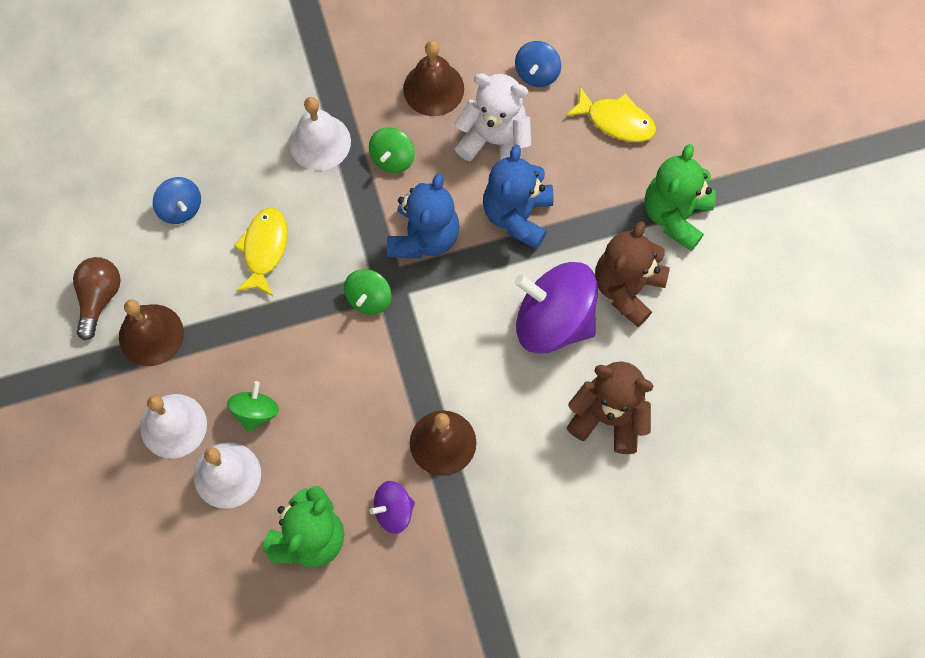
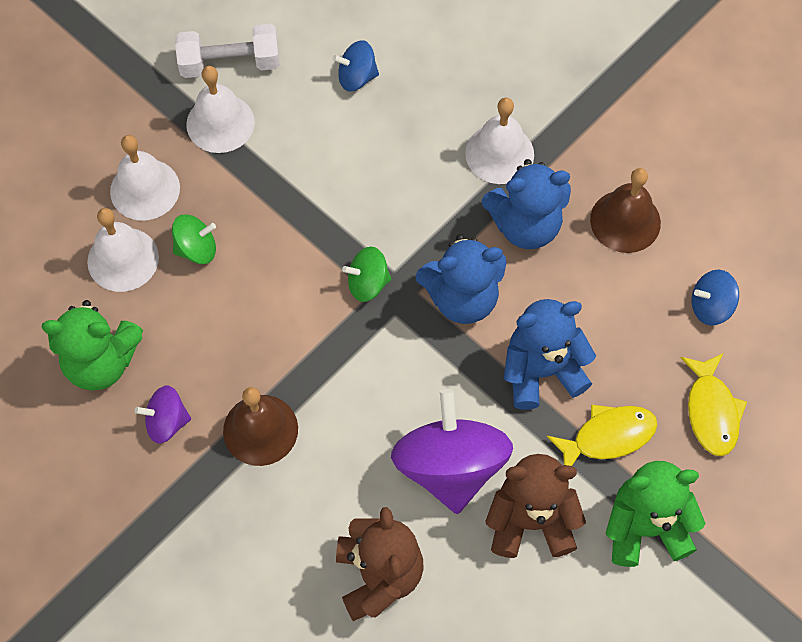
camera: 60 degrees right, 5 degrees down
brown light bulb [73,257,121,341] -> white dumbbell [175,24,280,78]
brown bell [119,299,184,366] -> white bell [186,66,255,153]
blue spinning top [153,177,201,224] -> blue spinning top turned 60 degrees clockwise [333,40,379,91]
yellow fish [234,208,288,296] -> yellow fish moved to [547,405,657,466]
green spinning top [369,127,415,173] -> blue teddy bear [482,159,571,249]
purple spinning top [369,481,415,534] -> purple spinning top turned 45 degrees counterclockwise [135,386,191,444]
white teddy bear [454,73,532,161] -> none

